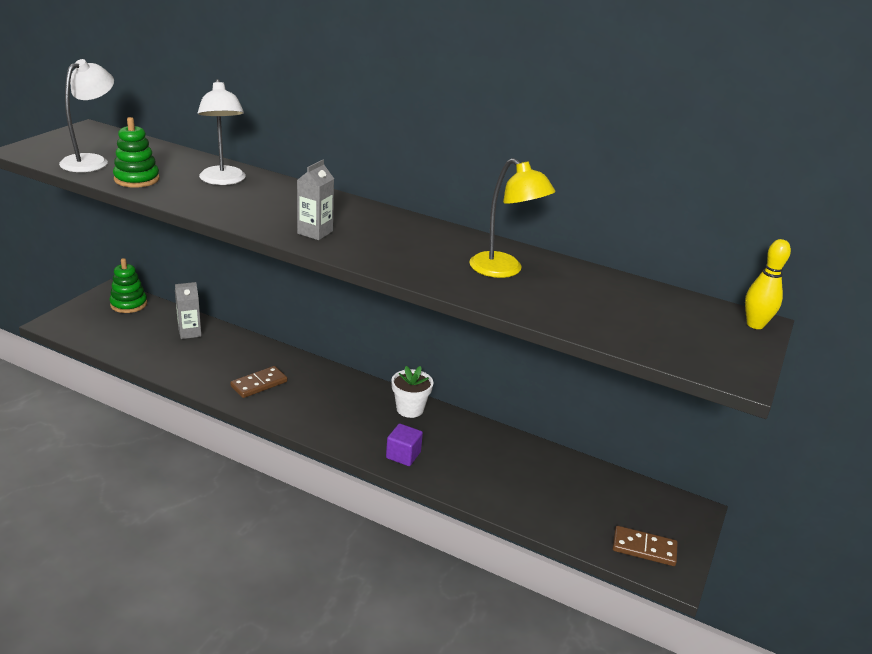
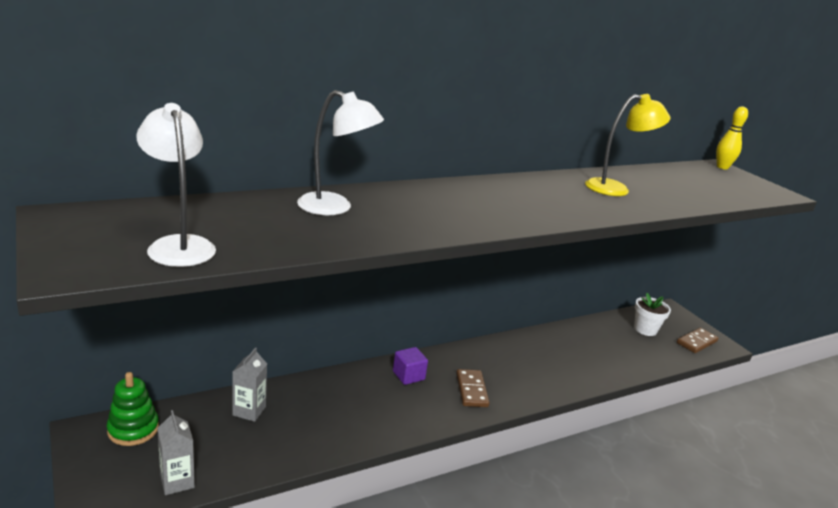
camera: 55 degrees left, 5 degrees down
green stacking toy [113,117,160,188] -> none
brown domino [230,366,287,398] -> brown domino moved to [456,369,489,407]
grey carton [297,159,334,240] -> grey carton moved to [157,410,195,495]
purple cube [386,423,423,466] -> purple cube moved to [393,347,428,385]
white flower pot [391,366,433,418] -> white flower pot moved to [634,293,671,336]

